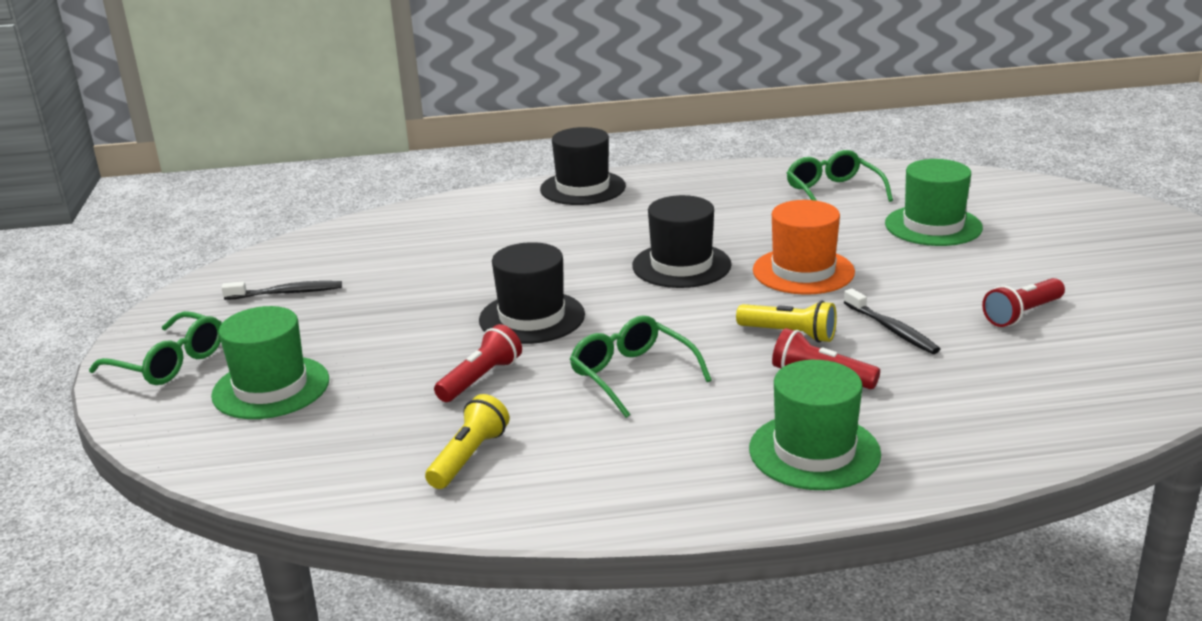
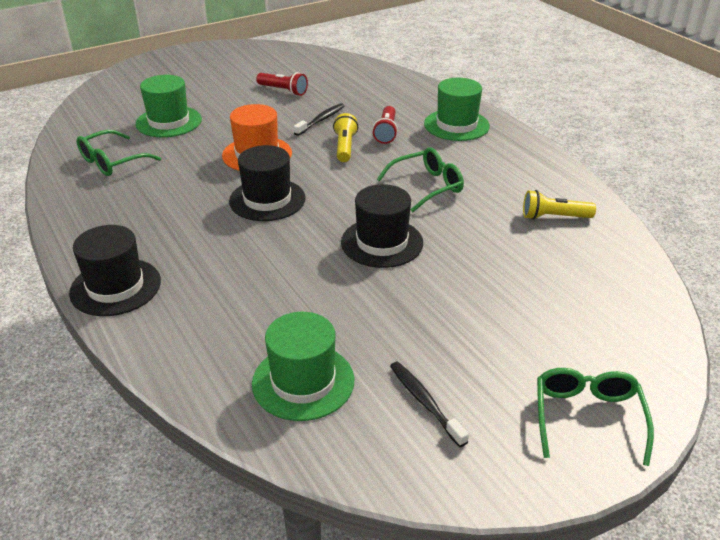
camera: 115 degrees left, 10 degrees up
green hat [211,306,329,419] -> green hat moved to [252,312,354,421]
red flashlight [434,324,522,402] -> none
green glasses [570,315,712,418] -> green glasses turned 150 degrees counterclockwise [377,147,464,212]

